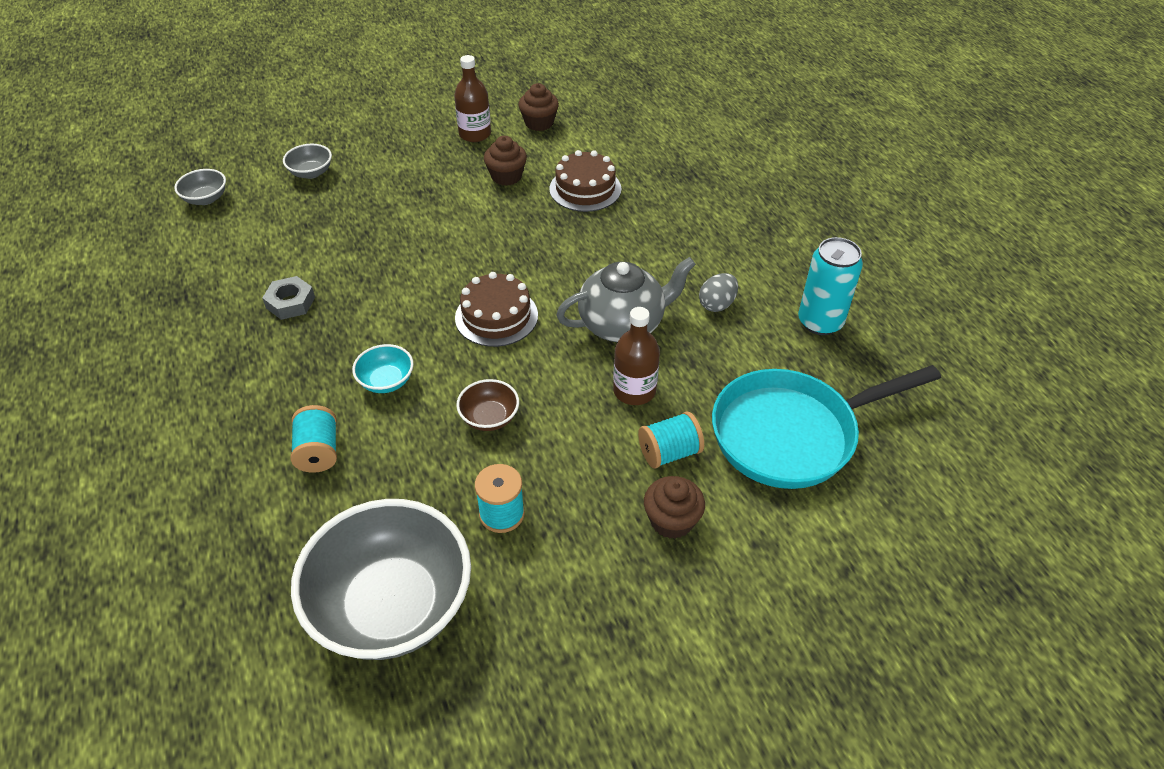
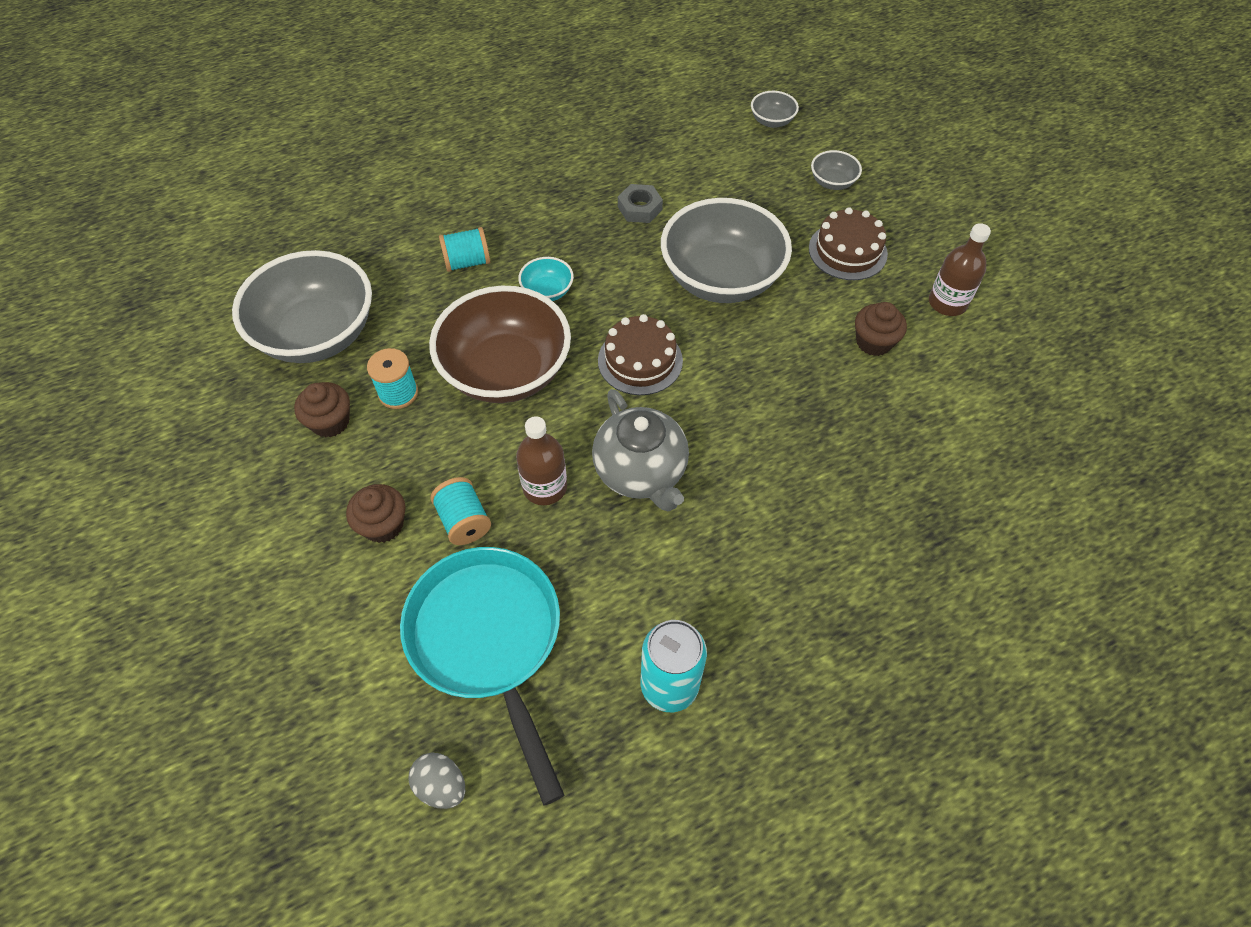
camera: 85 degrees right, 10 degrees up
brown bowl [456,379,519,431] -> brown bowl [429,286,571,403], size x2.33
brown cupcake [518,83,559,131] -> brown cupcake moved to [294,382,350,437]
brown cake [549,150,621,212] -> brown cake moved to [809,207,888,280]
grey egg [699,273,738,312] -> grey egg moved to [408,752,465,809]
none -> grey bowl [661,198,792,303]

